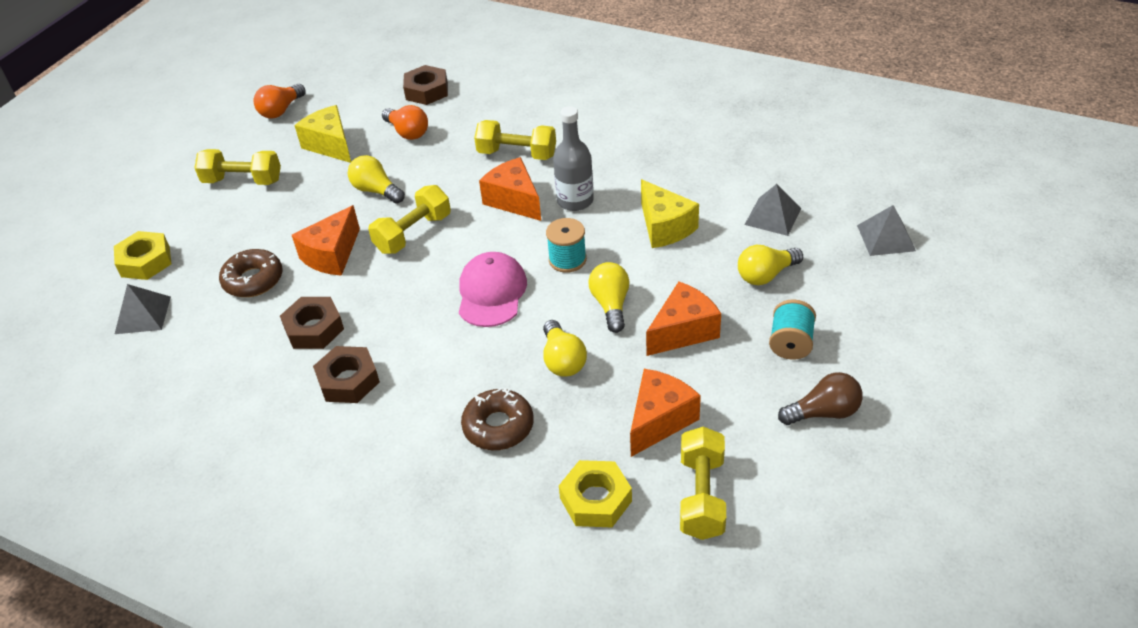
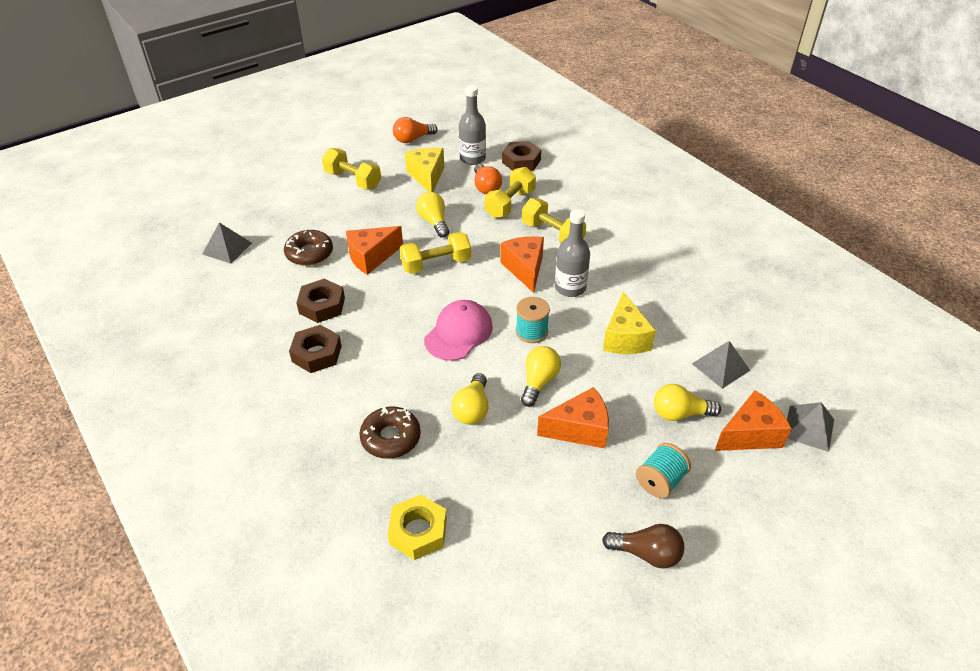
camera: 25 degrees right, 0 degrees up
yellow nut [114,231,171,280] -> none
orange cheese [630,369,701,457] -> orange cheese moved to [715,390,792,451]
yellow dumbbell [680,427,726,540] -> yellow dumbbell moved to [484,167,536,218]
none -> grey bottle [459,85,486,165]

